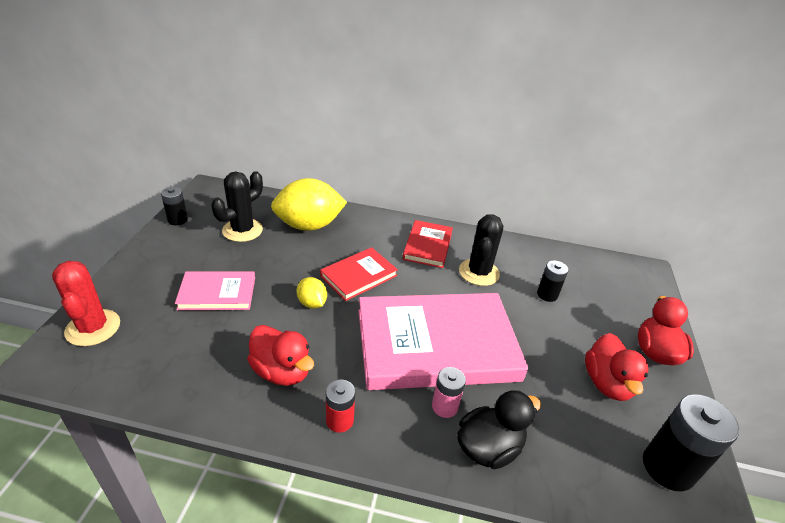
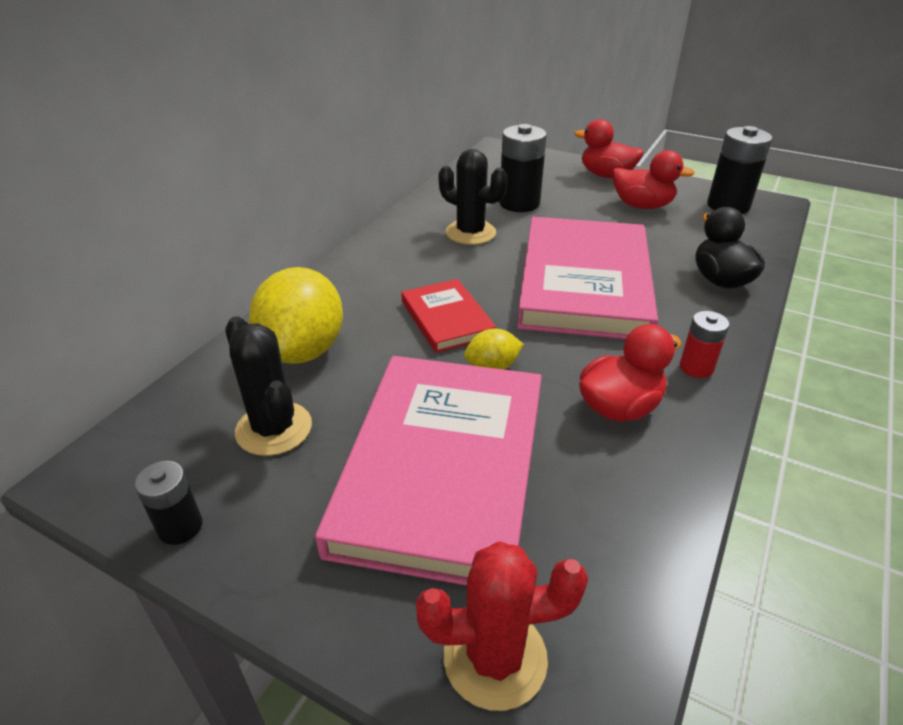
camera: 70 degrees left, 0 degrees up
pink book [175,271,255,310] -> pink book [315,356,542,586], size x2.05
red book [403,220,453,268] -> none
pink battery [432,367,466,418] -> none
black battery [537,260,568,302] -> black battery [499,124,547,212], size x1.77

